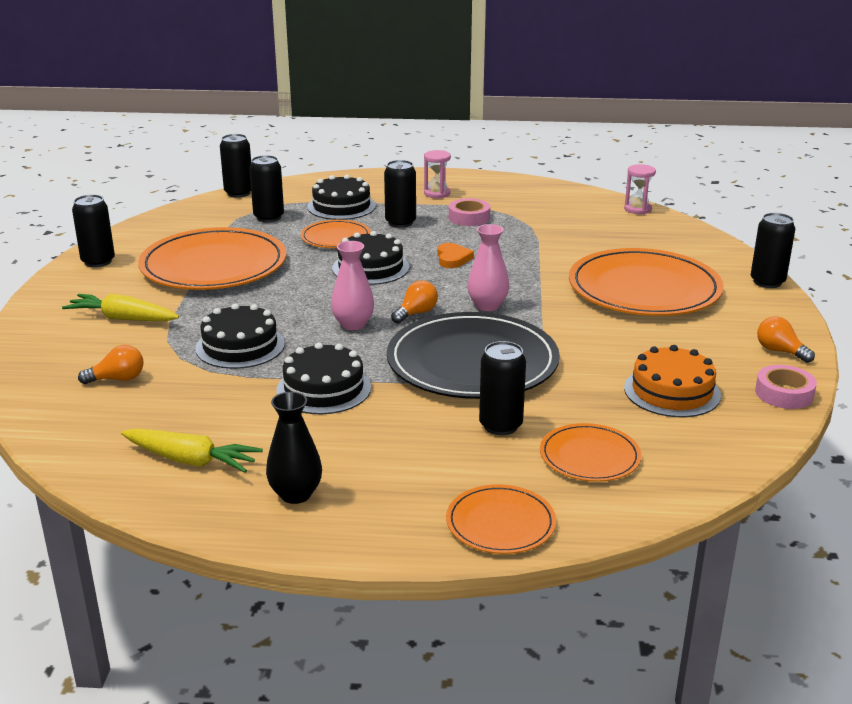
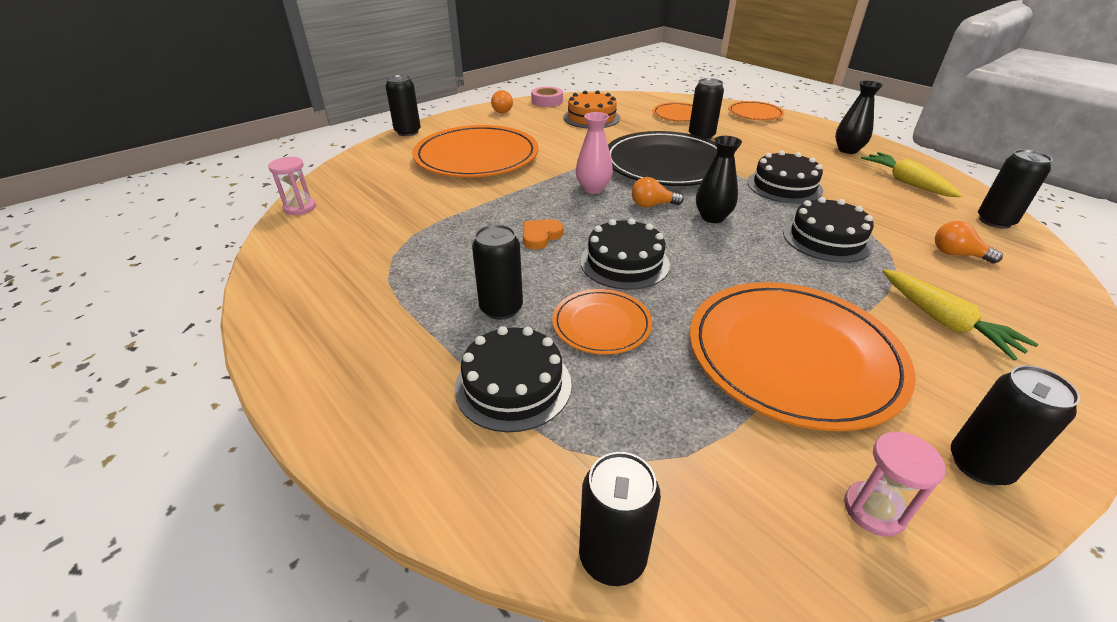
camera: 135 degrees left, 10 degrees up
black can [249,155,284,222] -> black can moved to [978,149,1053,229]
pink vase [331,241,374,330] -> black vase [696,136,742,223]
pink hourglass [424,150,451,198] -> pink hourglass moved to [844,432,946,537]
pink tape [449,198,490,226] -> none

